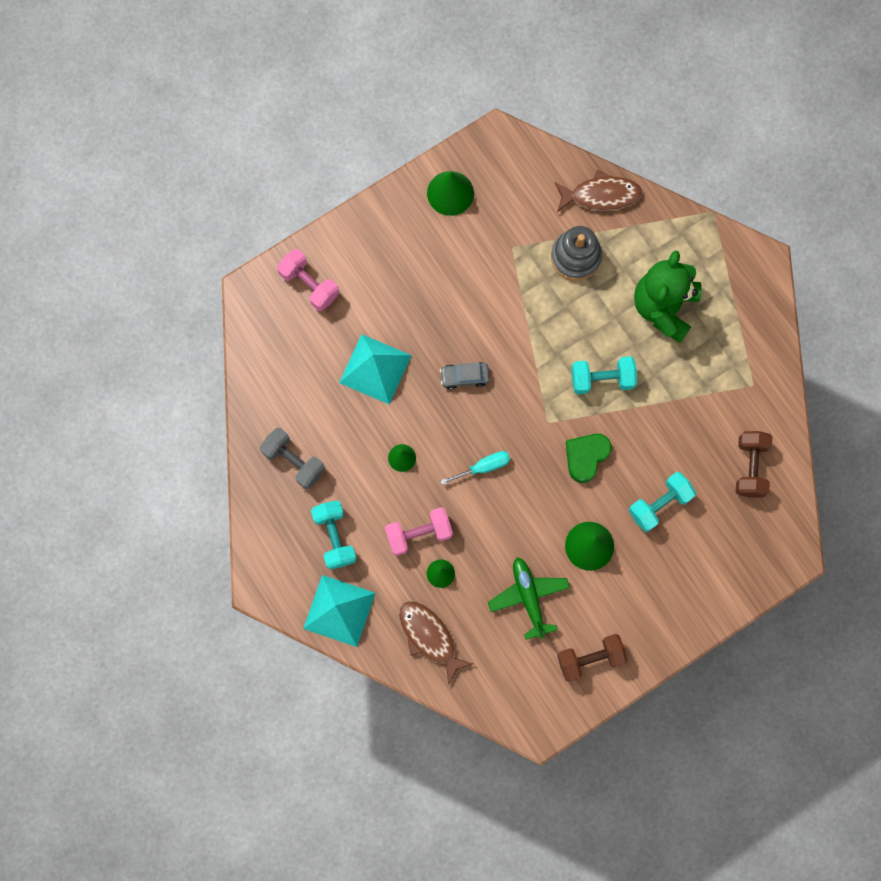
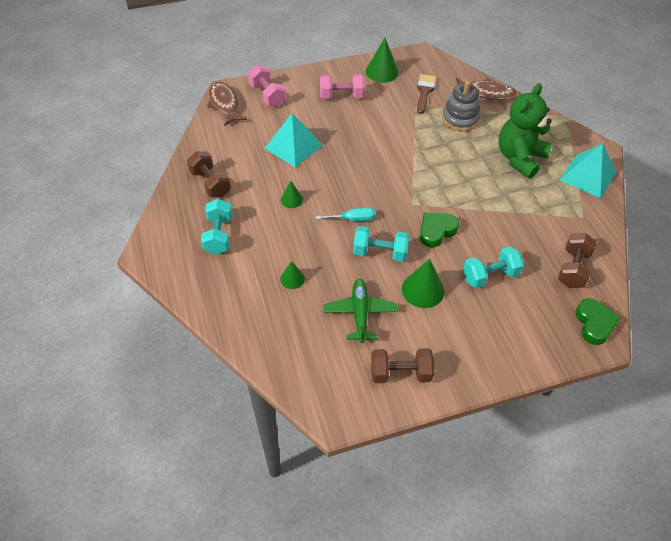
camera: 15 degrees right, 25 degrees down
grey dumbbell [260,428,325,489] -> brown dumbbell [187,151,231,198]
turquoise pyramid [303,575,375,647] -> turquoise pyramid moved to [560,143,616,198]
pink dumbbell [385,507,453,556] -> pink dumbbell moved to [320,75,365,99]
brown fish [399,601,473,685] -> brown fish moved to [207,82,247,126]
grey car [440,362,490,390] -> none
turquoise dumbbell [571,356,637,394] -> turquoise dumbbell moved to [353,226,409,262]
none -> brown brush [417,74,436,114]
none -> green heart [576,298,621,345]

